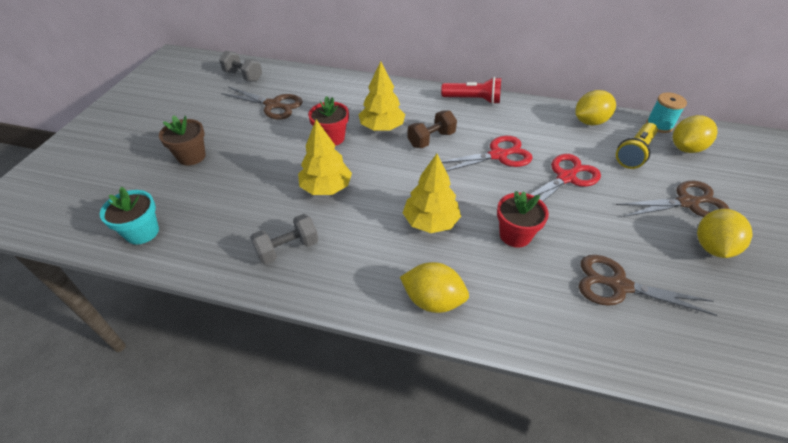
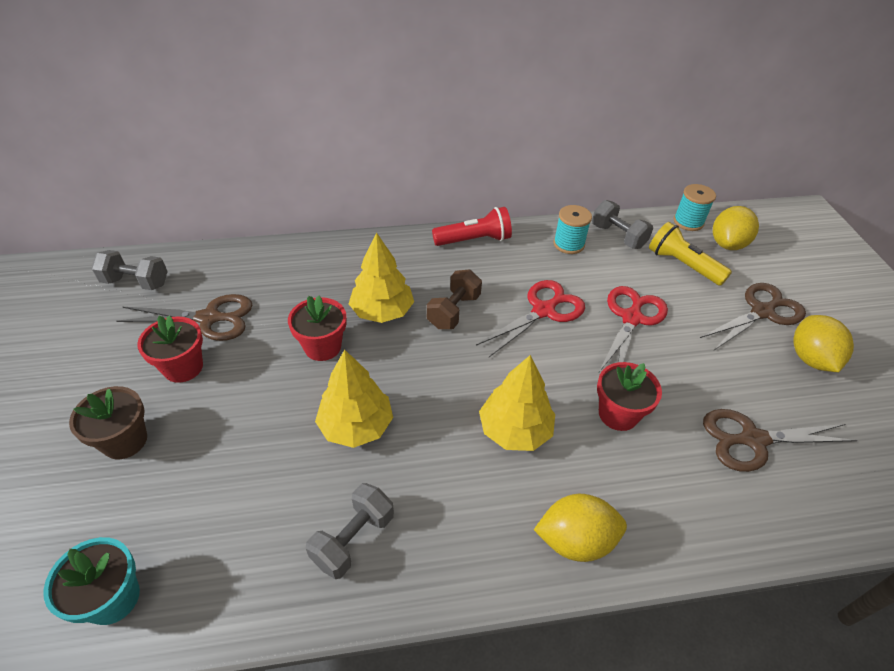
camera: 25 degrees left, 0 degrees up
yellow lemon [575,90,616,125] -> grey dumbbell [592,200,653,249]
yellow flashlight [616,123,658,169] -> yellow flashlight turned 120 degrees clockwise [649,222,732,286]
none -> red flower pot [137,315,203,383]
none -> turquoise spool [553,205,592,254]

